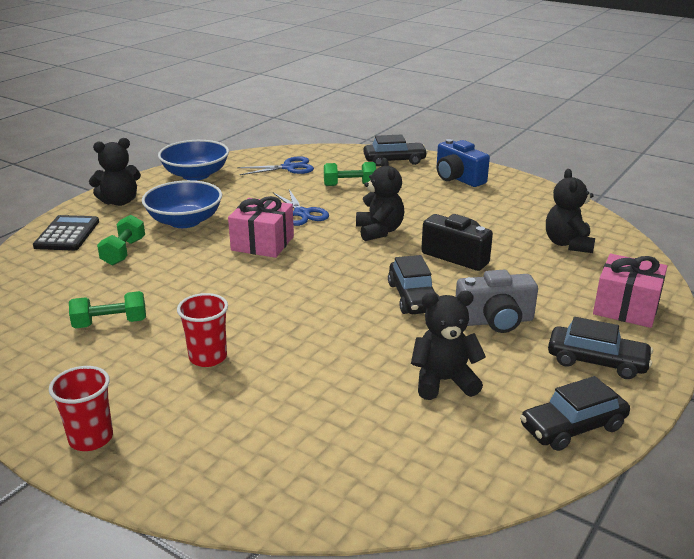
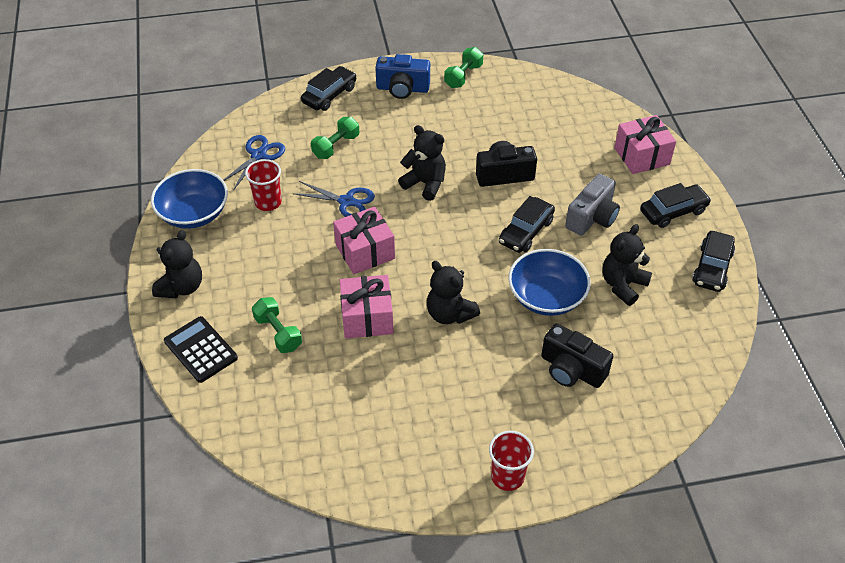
camera: 45 degrees left, 20 degrees up
green dumbbell [69,291,146,329] -> green dumbbell moved to [444,47,483,88]
blue bowl [142,180,222,228] -> blue bowl moved to [508,249,591,316]
red cup [177,293,228,367] -> red cup moved to [245,159,282,211]
black car [388,255,439,314] -> black car turned 90 degrees clockwise [499,196,555,253]
black teddy bear [546,169,595,253] -> black teddy bear moved to [427,261,480,324]
none -> pink gift [340,275,393,339]
none -> black camera [541,323,613,388]

